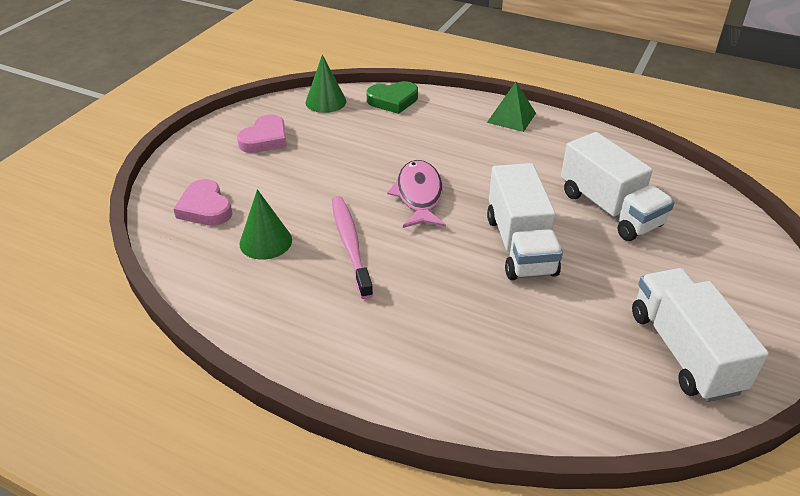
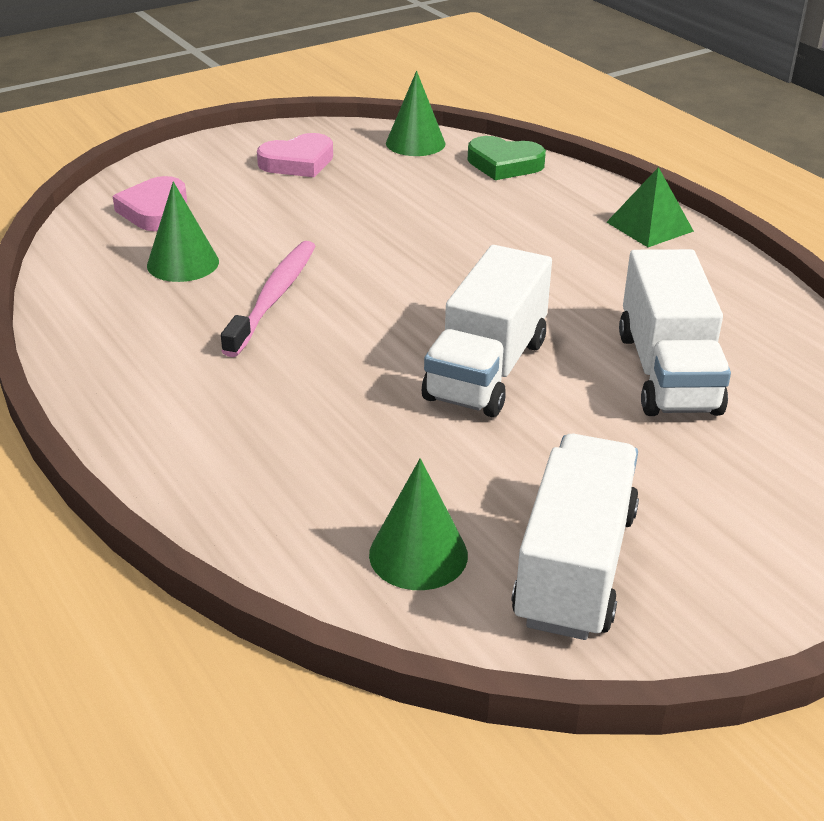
camera: 30 degrees right, 5 degrees down
pink fish [387,160,446,228] -> none
none -> green cone [369,458,468,590]

